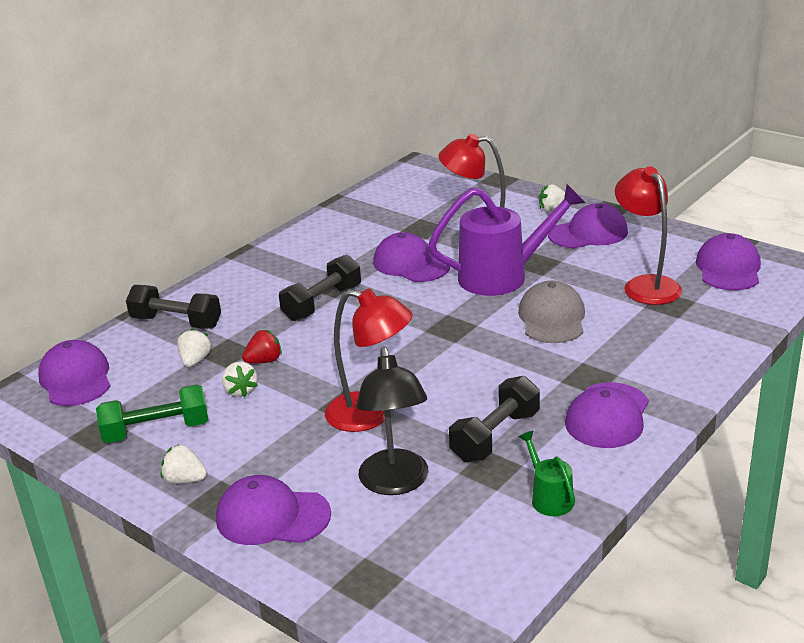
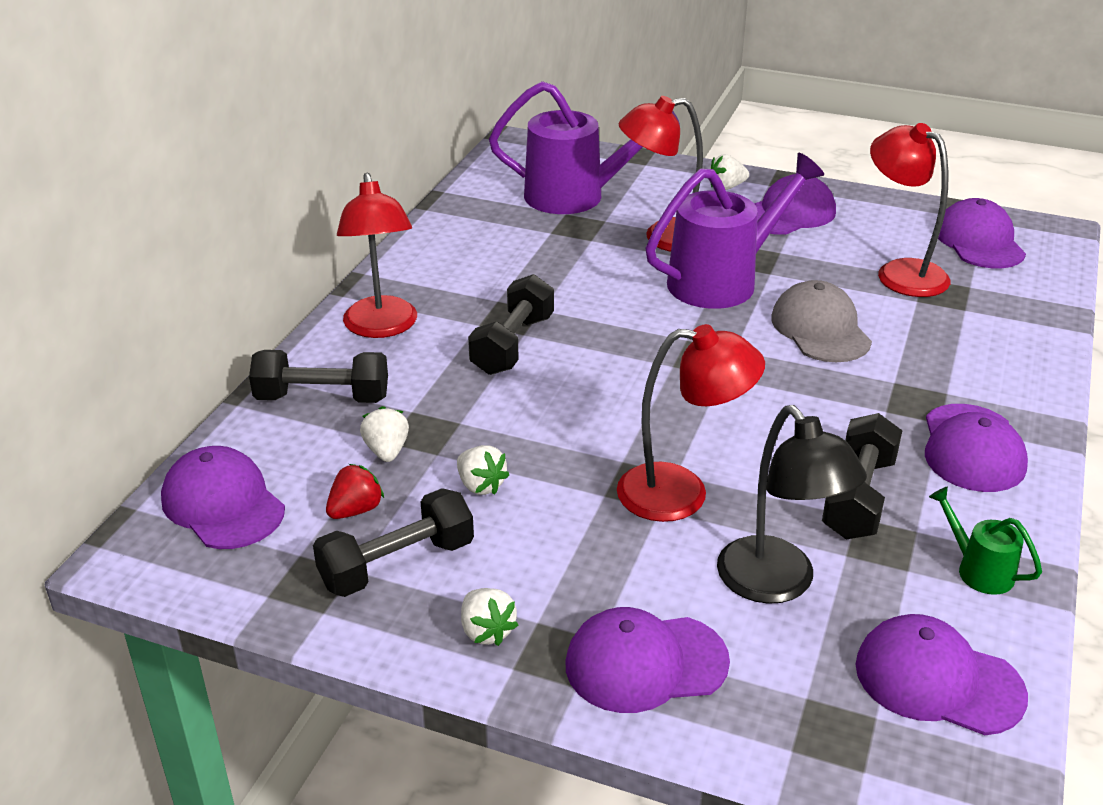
camera: 20 degrees left, 5 degrees up
green dumbbell [96,384,208,443] -> black dumbbell [313,488,474,597]
white strawberry [161,444,207,484] -> white strawberry turned 120 degrees counterclockwise [461,588,518,646]
red strawberry [242,330,282,364] -> red strawberry moved to [326,464,384,519]
purple cap [373,232,450,282] -> purple cap moved to [855,614,1028,735]
none -> red lamp [337,173,417,338]
none -> purple watering can [489,81,680,214]

